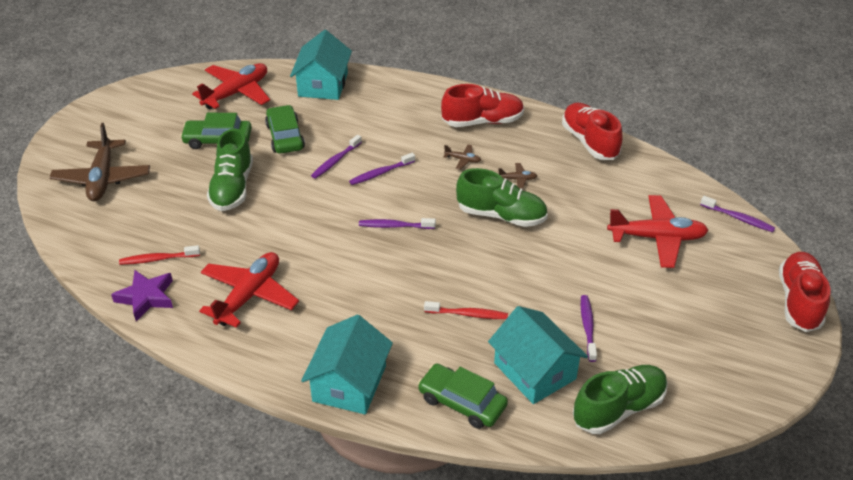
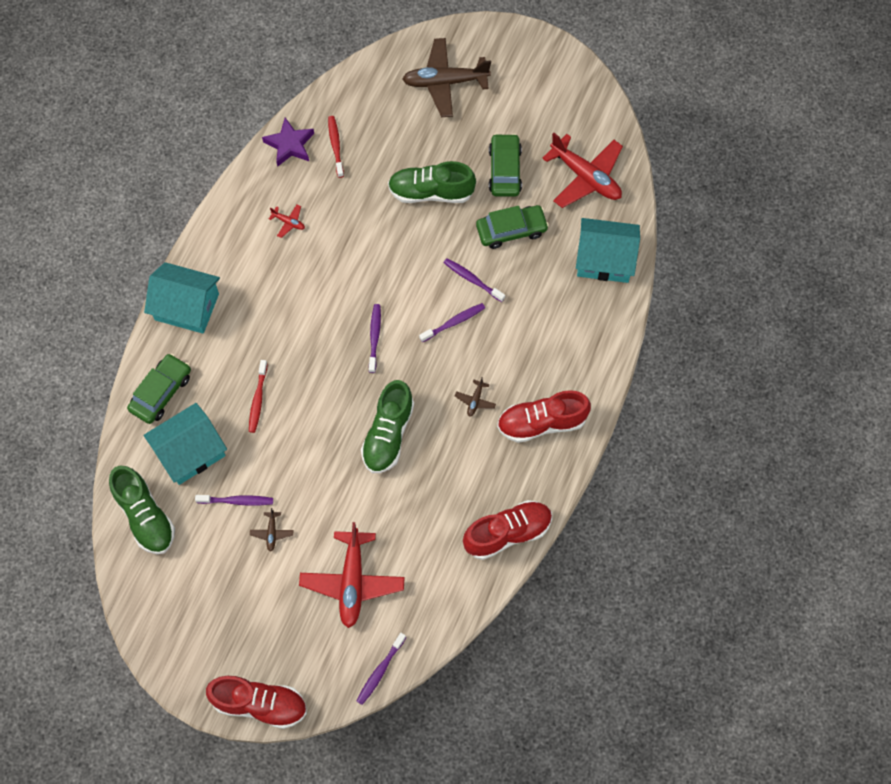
camera: 90 degrees right, 25 degrees up
red plane [199,252,299,328] -> red plane [269,204,305,238], size x0.42
purple toothbrush [349,153,415,185] -> purple toothbrush turned 90 degrees clockwise [419,303,485,342]
red shoe [441,84,524,127] -> red shoe turned 90 degrees clockwise [497,390,591,443]
brown plane [498,163,537,189] -> brown plane moved to [250,508,293,552]

